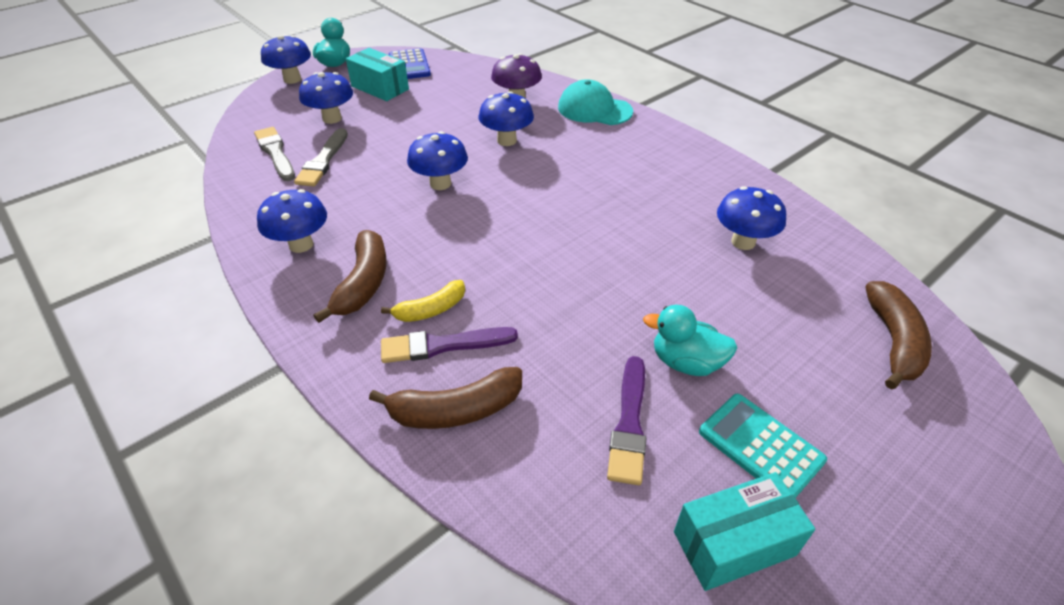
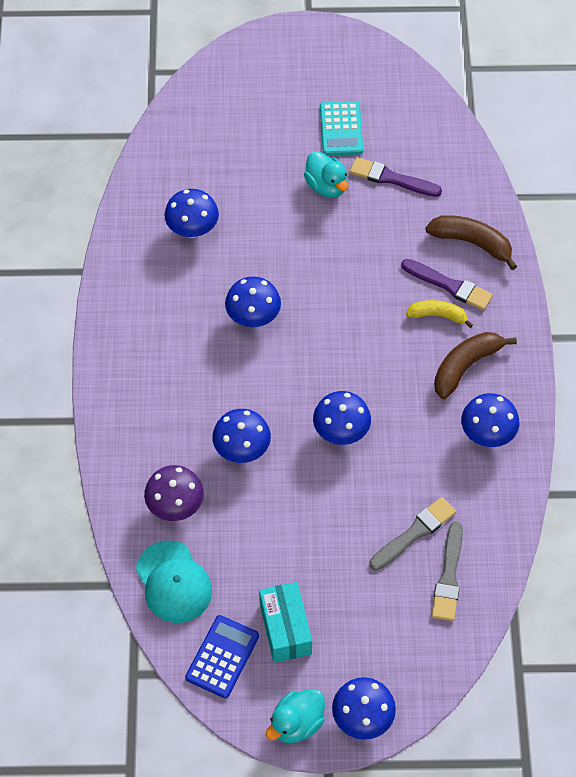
camera: 140 degrees left, 15 degrees up
blue mushroom [299,72,353,124] -> blue mushroom moved to [225,276,281,327]
turquoise cap [558,79,633,125] -> turquoise cap moved to [136,540,212,623]
purple brush [607,356,646,485] -> purple brush turned 120 degrees counterclockwise [350,157,442,197]
turquoise box [674,472,815,591] -> none
brown banana [865,281,932,390] -> none

